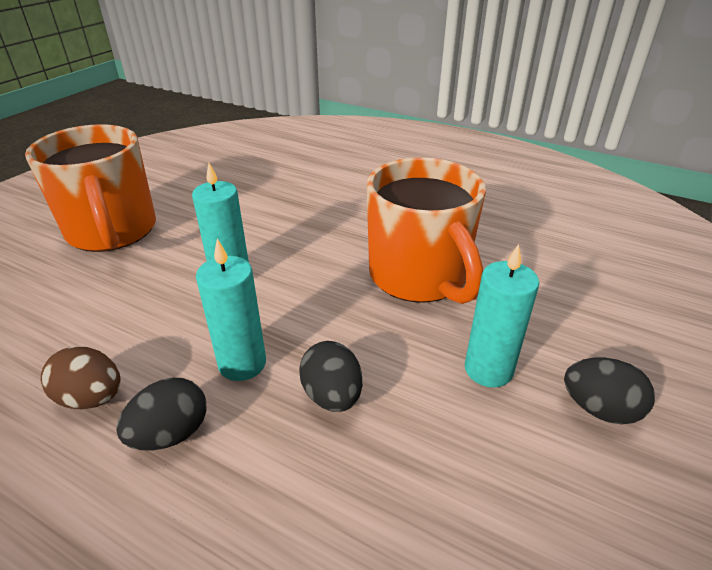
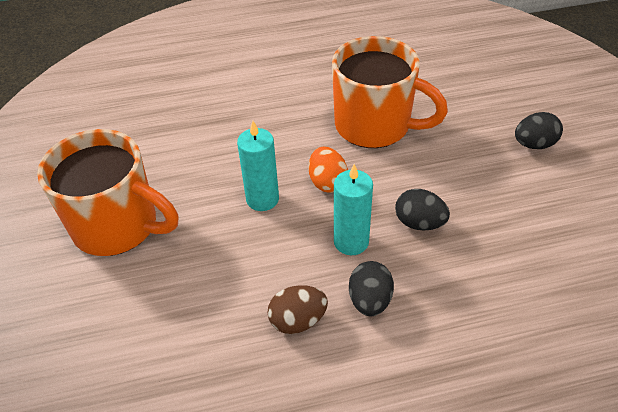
camera: 40 degrees left, 10 degrees up
turquoise candle [465,244,539,388] -> none
none -> orange egg [309,147,348,193]

